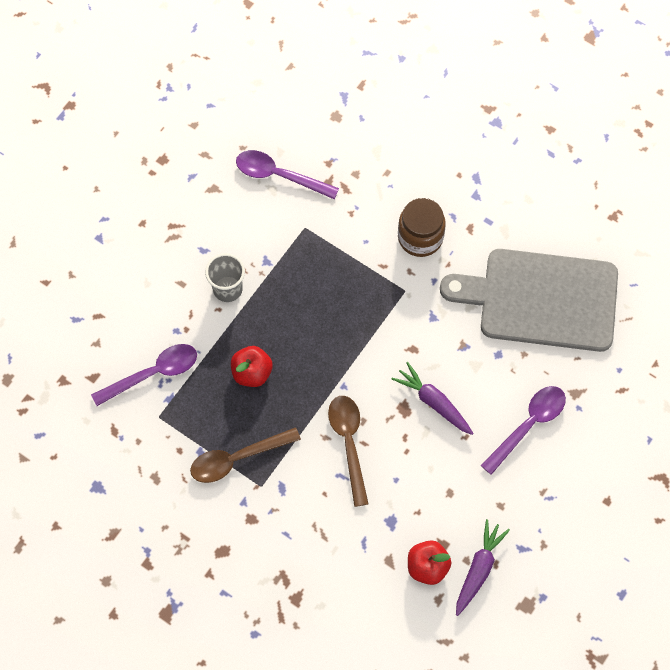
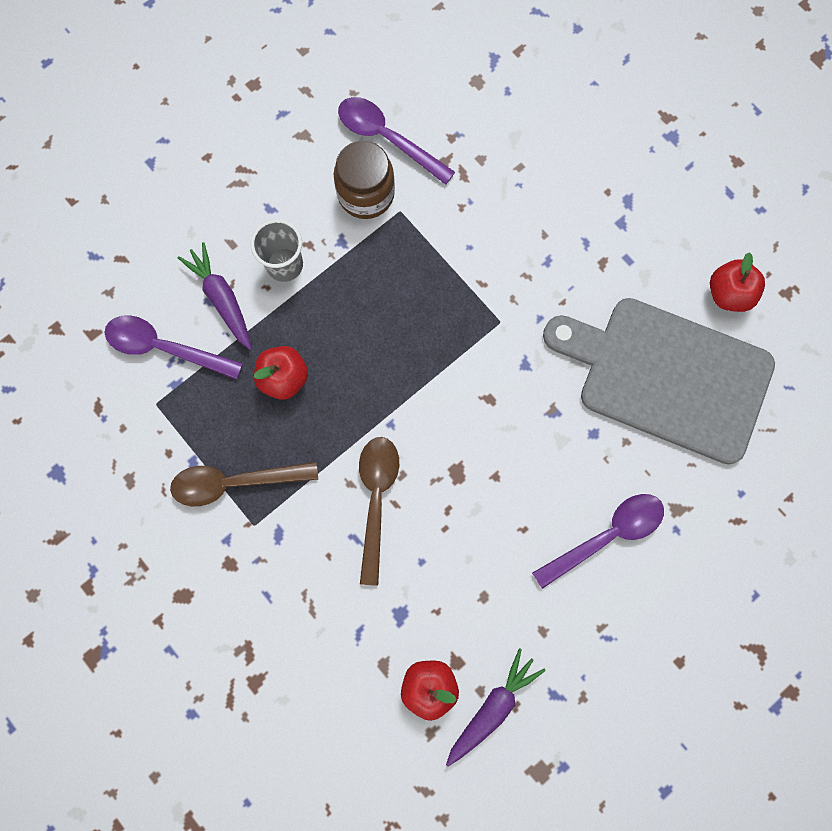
camera: 15 degrees right, 10 degrees up
purple spoon [91,344,197,406] -> purple spoon turned 150 degrees counterclockwise [105,315,243,379]
purple carrot [392,362,474,435] -> purple carrot moved to [178,242,252,350]
brown jar [398,198,446,257] -> brown jar moved to [334,141,395,219]
none -> red apple [710,252,765,312]

